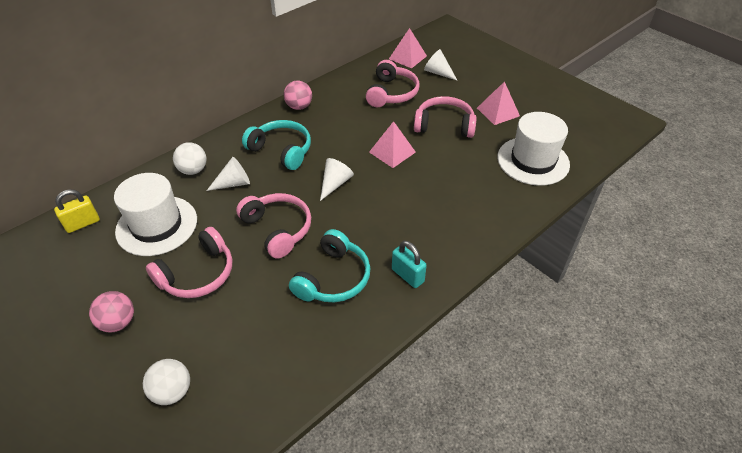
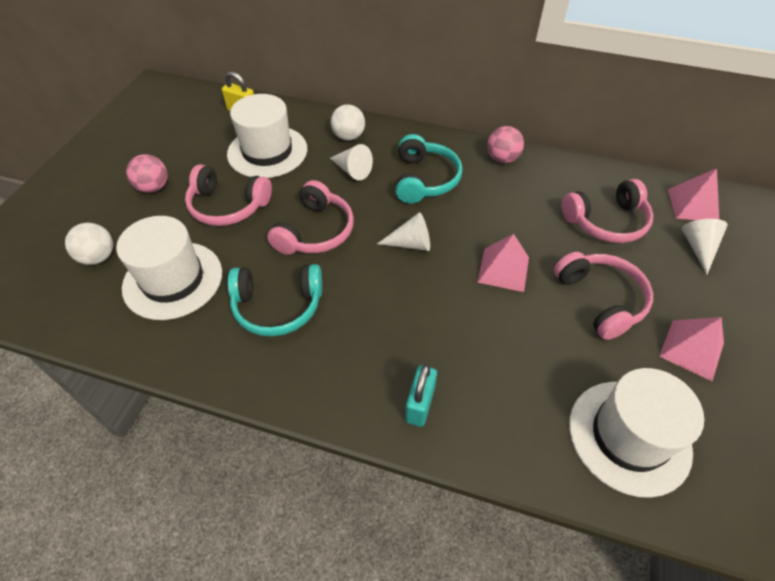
camera: 60 degrees right, 5 degrees up
turquoise padlock [392,241,427,288] -> turquoise padlock moved to [405,364,437,427]
none -> white hat [116,216,222,320]

